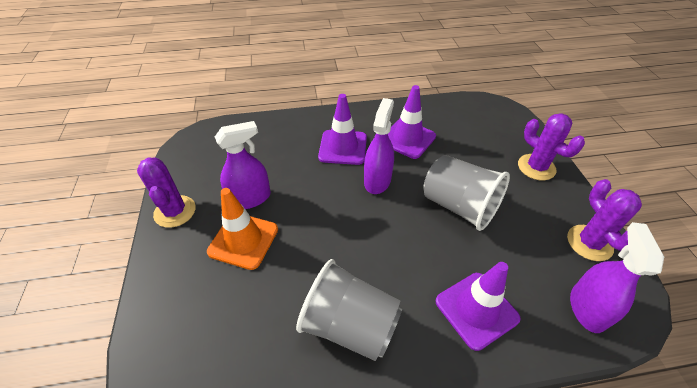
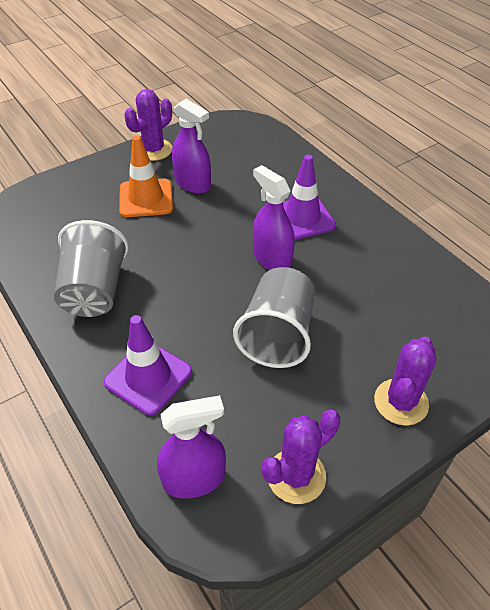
camera: 65 degrees right, 0 degrees up
purple spray bottle [364,98,394,194] -> purple spray bottle turned 120 degrees counterclockwise [253,165,295,270]
purple traffic cone [388,85,436,159] -> none

